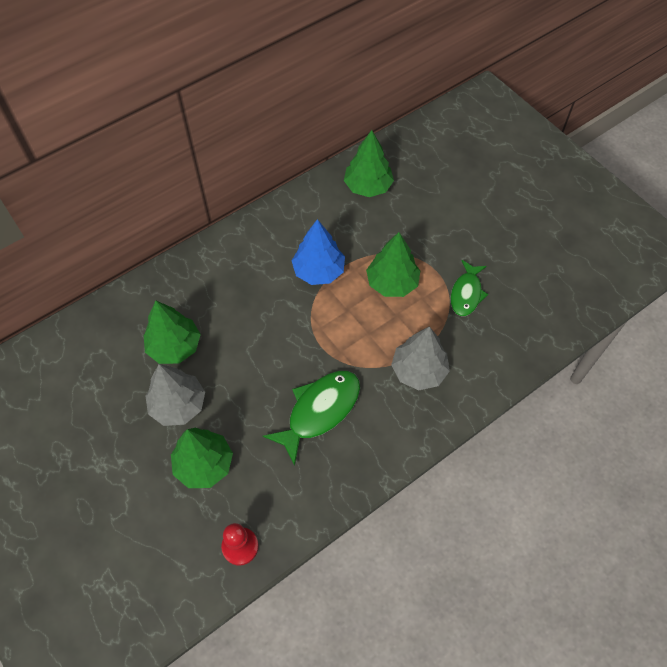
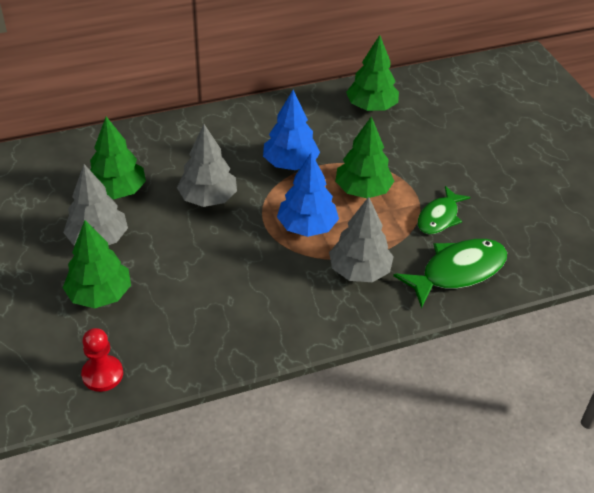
camera: 15 degrees right, 15 degrees down
green fish [263,371,360,466] -> green fish moved to [393,239,507,308]
none -> grey tree [177,124,237,207]
none -> blue tree [277,152,339,237]

